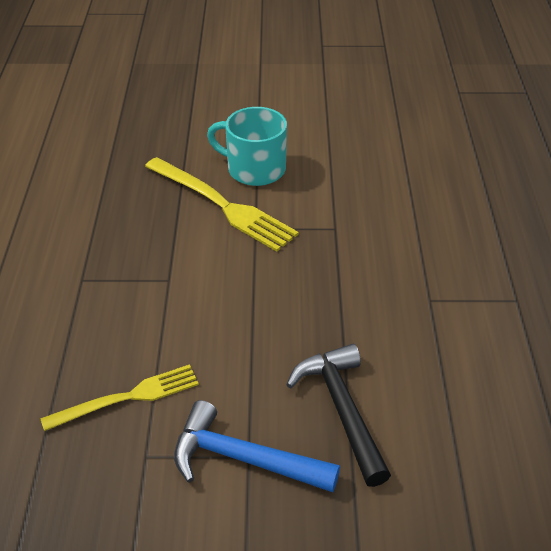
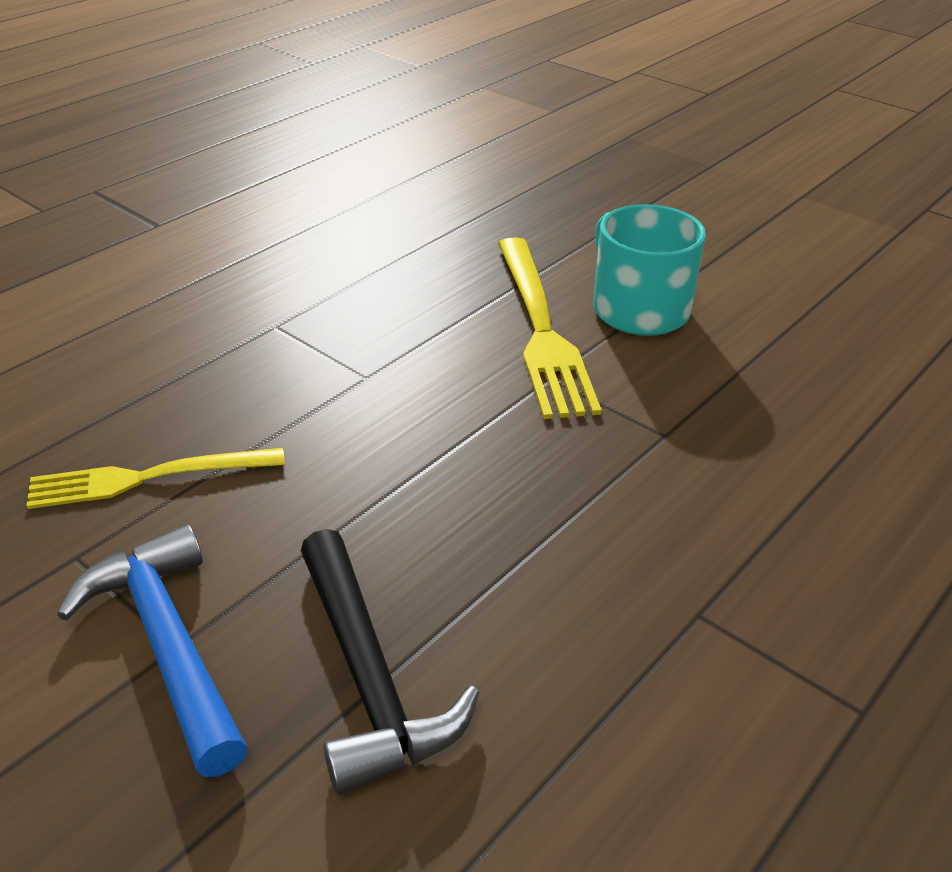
camera: 40 degrees right, 5 degrees down
yellow fork [40,364,199,431] -> yellow fork turned 150 degrees clockwise [27,448,285,509]
black hammer [286,344,391,487] -> black hammer turned 135 degrees clockwise [301,529,479,795]

